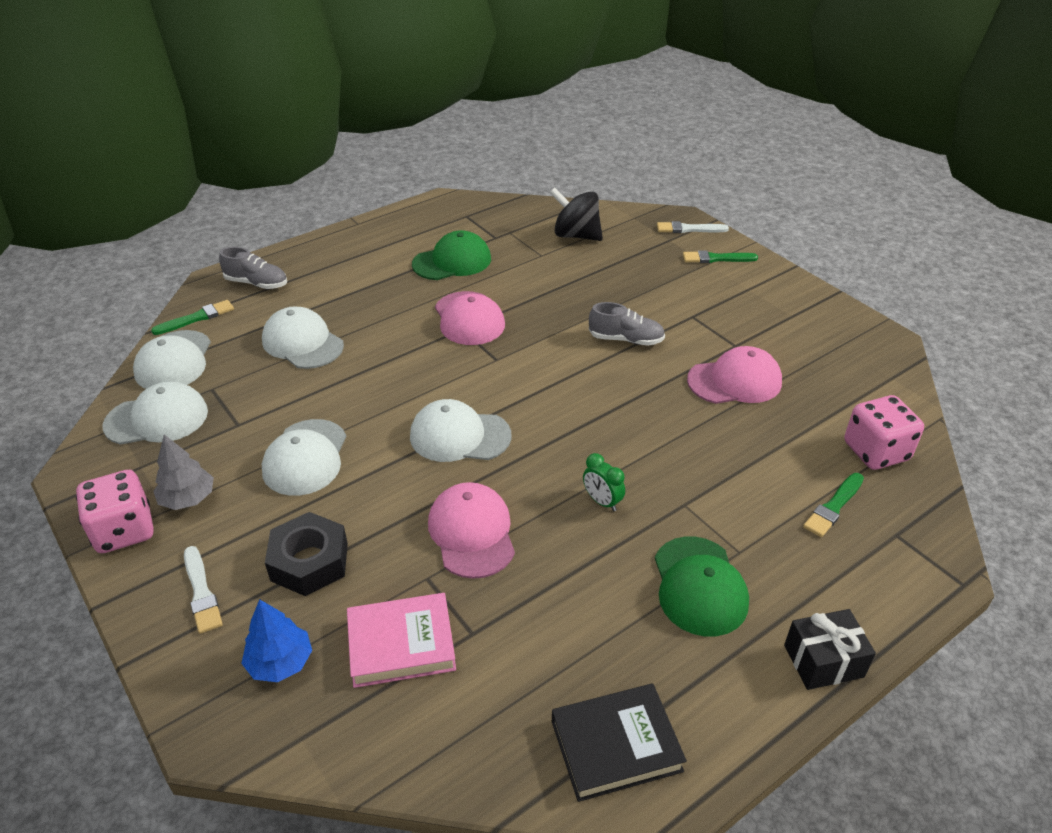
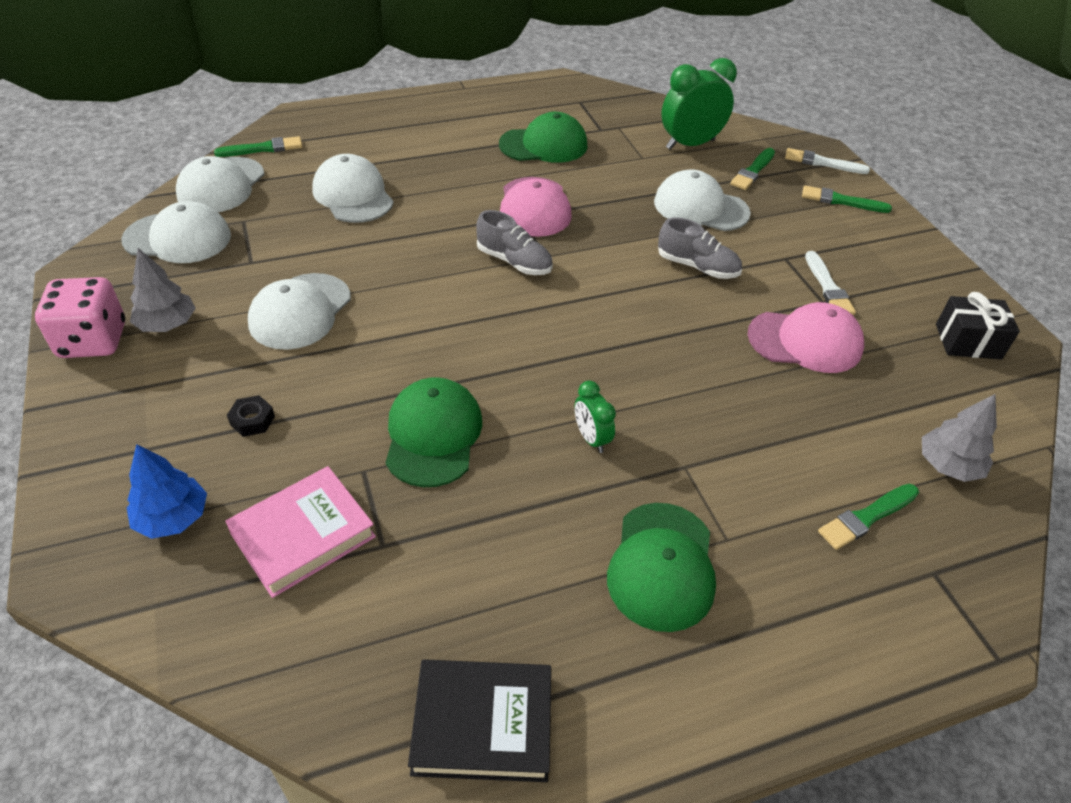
camera: 15 degrees right, 5 degrees up
white brush [184,546,223,634] -> white brush moved to [805,251,856,315]
grey shoe [219,247,287,289] -> grey shoe moved to [476,210,553,275]
black nut [265,512,348,596] -> black nut [227,395,275,437], size x0.47
pink book [347,593,456,688] -> pink book turned 45 degrees counterclockwise [225,466,376,598]
white cap [410,399,511,462] -> white cap moved to [654,169,751,231]
pink cap [428,482,515,579] -> green cap [385,377,482,487]
black spinning top [550,187,603,241] -> green clock [661,58,737,150]
black gift [784,609,876,690] -> black gift moved to [936,292,1020,360]
pink dice [844,395,924,470] -> grey tree [922,394,997,482]
none -> green brush [730,148,775,190]

